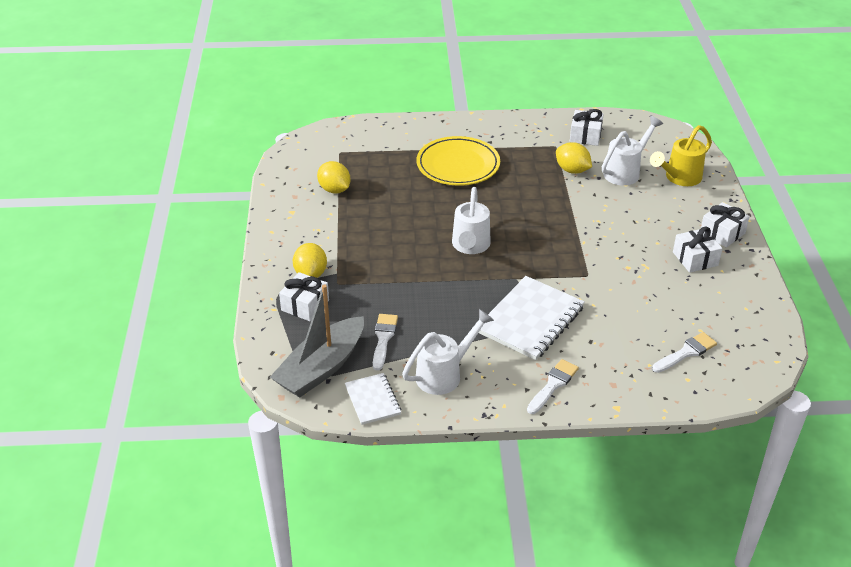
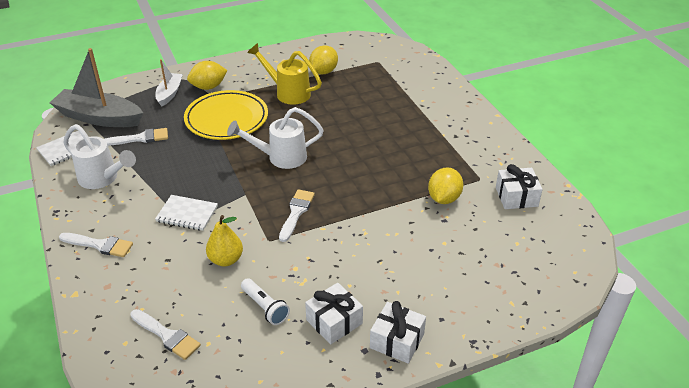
camera: 70 degrees right, 0 degrees up
white gift [279,272,329,321] -> white boat [155,59,183,107]
yellow plate [416,136,500,185] -> yellow plate moved to [184,90,268,140]
white notebook [479,276,585,360] -> white notebook [155,195,218,231], size x0.55
white watering can [602,116,663,186] -> none
yellow watering can [650,125,712,186] -> yellow watering can moved to [247,43,322,104]
none -> yellow pear [206,215,243,266]
none -> white flashlight [241,278,290,325]
none -> white brush [279,189,315,242]

